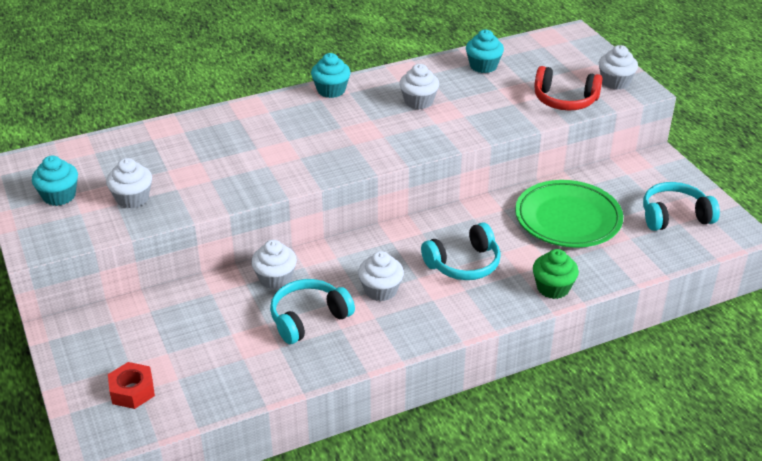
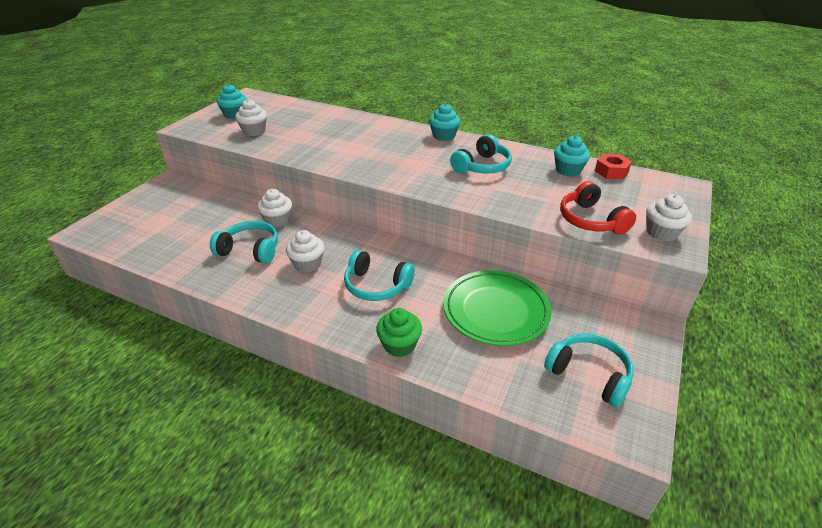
camera: 50 degrees right, 0 degrees up
red nut [108,362,155,409] -> red nut moved to [595,154,632,179]
white cupcake [399,64,439,109] -> turquoise headphones [450,134,512,174]

